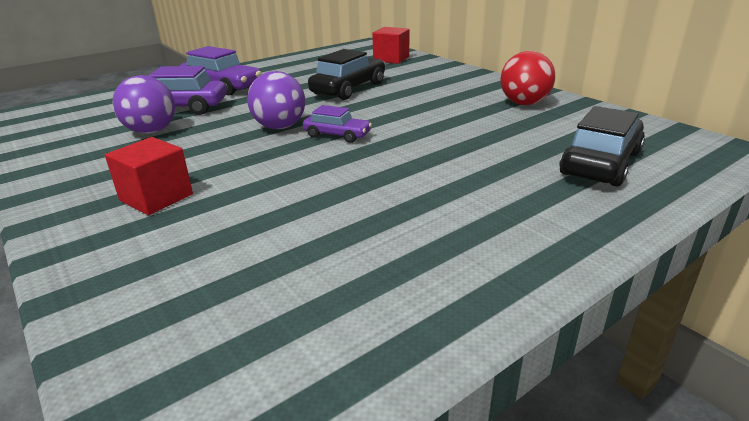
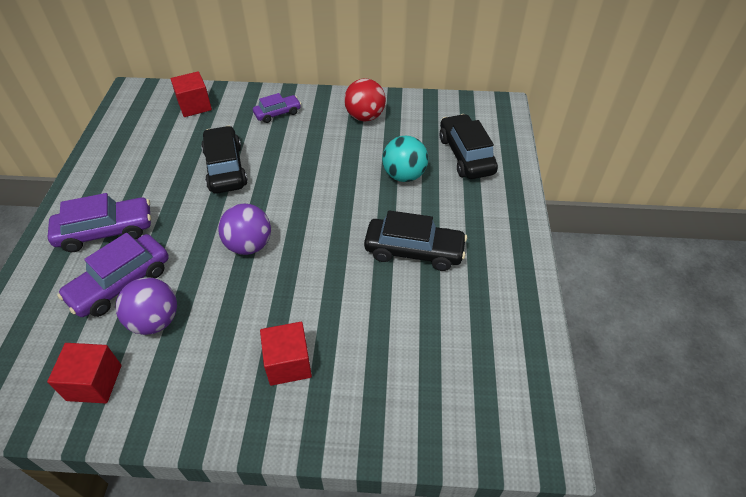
camera: 50 degrees left, 20 degrees up
purple car [303,105,372,143] -> purple car moved to [253,93,301,123]
none -> red cube [47,343,122,404]
none -> black car [364,210,467,271]
none -> turquoise ball [382,136,428,182]

